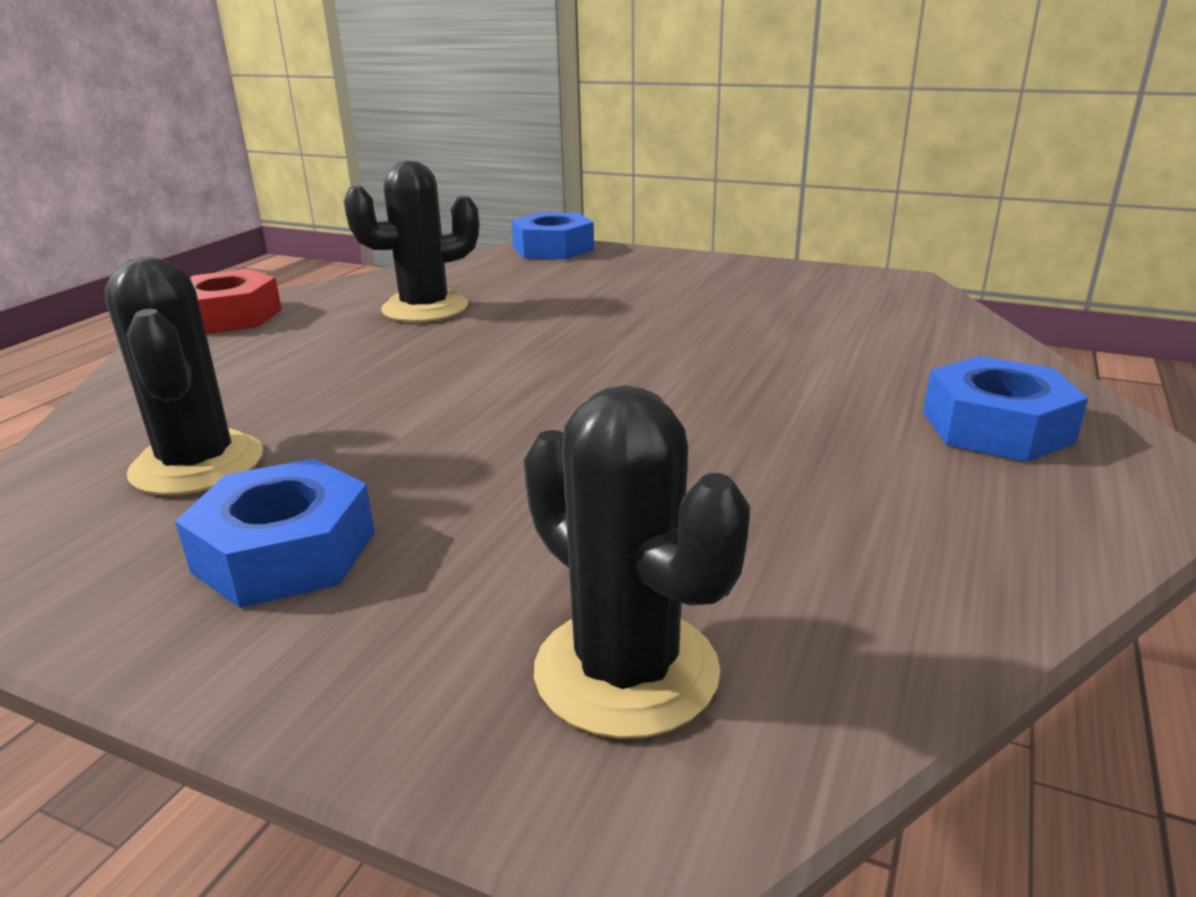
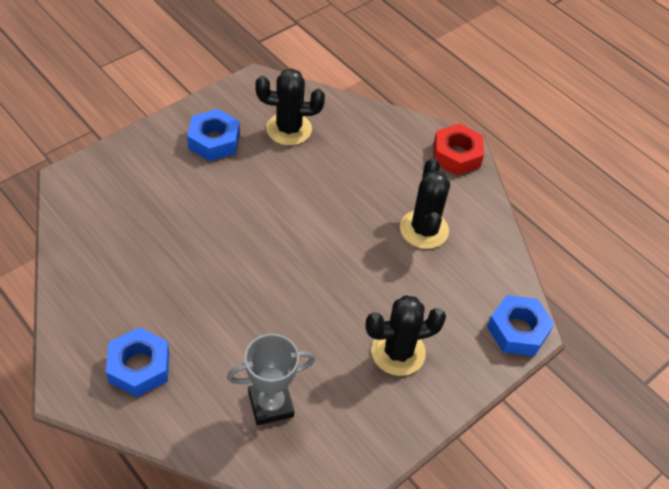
camera: 110 degrees right, 25 degrees up
black cactus [524,385,750,739] -> black cactus moved to [365,295,446,376]
none -> grey trophy [227,334,315,425]

